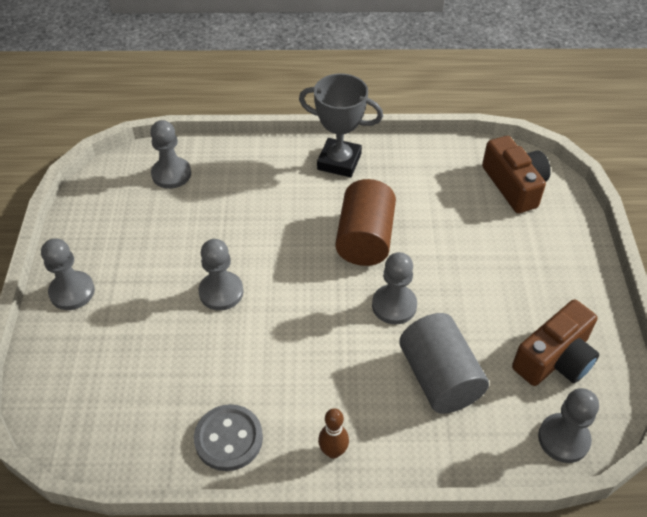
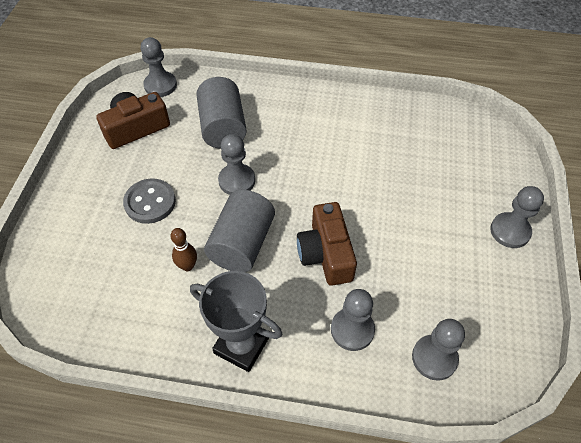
camera: 170 degrees left, 5 degrees up
grey button [194,404,263,471] -> grey button moved to [123,178,176,224]
grey pawn [198,239,244,311] -> grey pawn moved to [331,289,375,351]
brown bowling pin [318,408,349,459] -> brown bowling pin moved to [170,228,197,271]
brown cylinder [335,179,396,266] -> grey cylinder [204,190,275,272]
brown camera [482,136,551,213] -> brown camera moved to [297,202,357,286]

